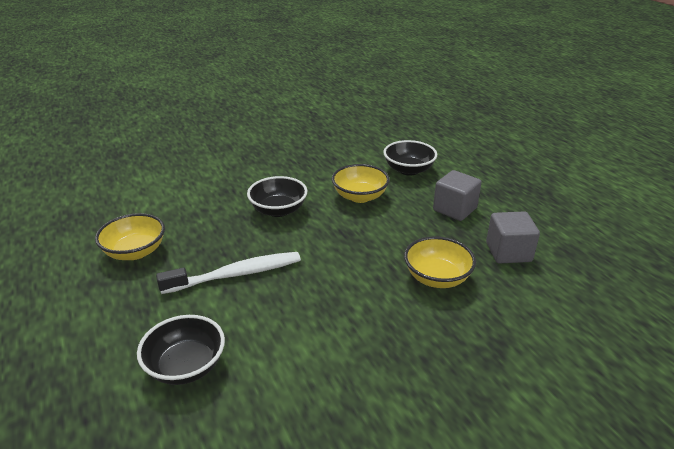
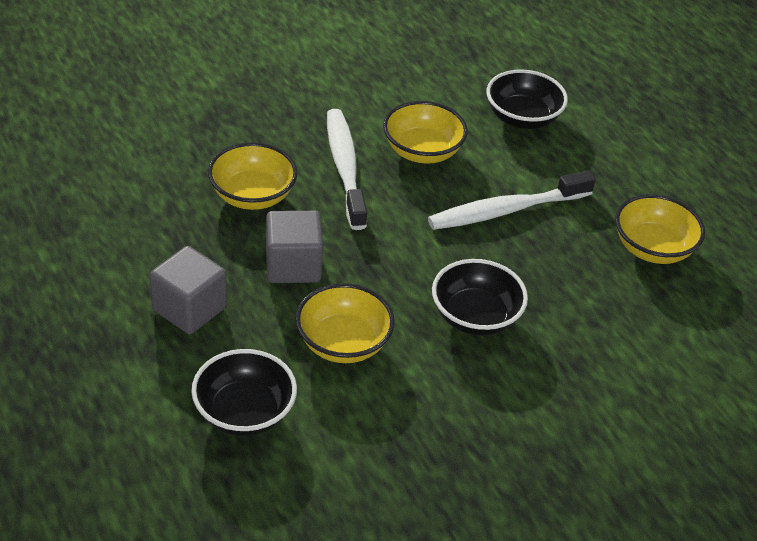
camera: 175 degrees right, 10 degrees up
grey cube [486,211,540,264] -> grey cube moved to [266,211,323,283]
none -> white toothbrush [327,109,367,230]
none -> yellow bowl [383,101,468,163]

